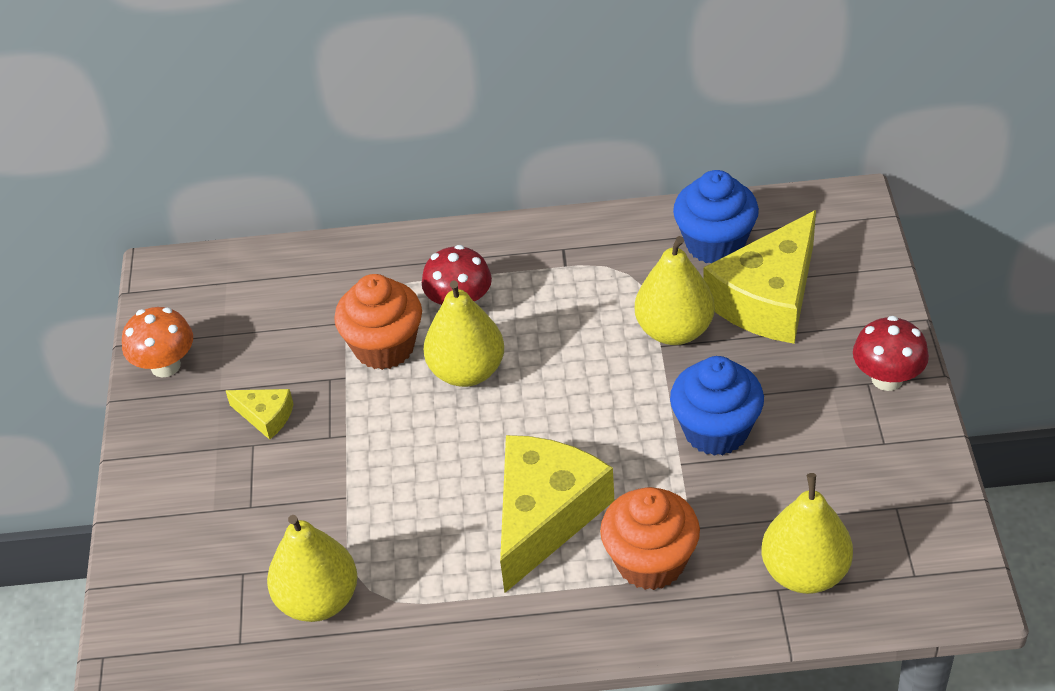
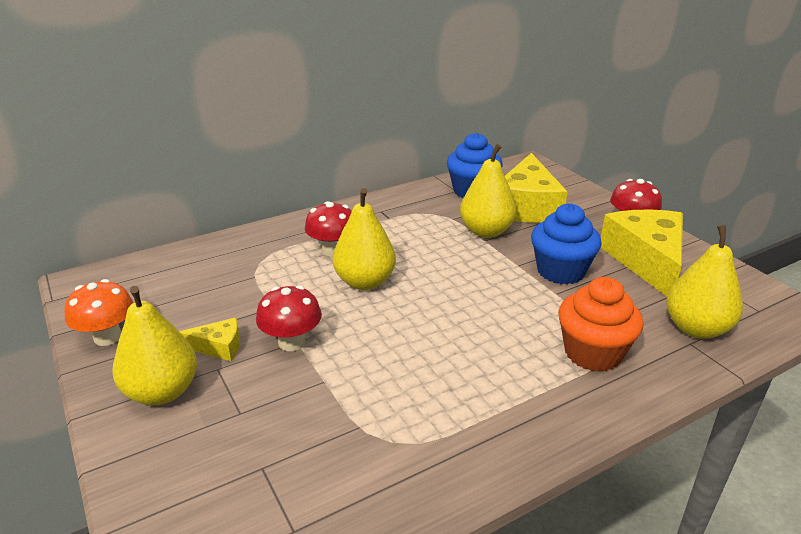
camera: 30 degrees left, 15 degrees down
yellow pear [267,515,358,622] -> yellow pear moved to [112,286,197,405]
orange cupcake [334,274,422,370] -> none
yellow cheese [500,435,614,593] -> yellow cheese moved to [601,210,683,296]
none -> red mushroom [256,285,322,351]

